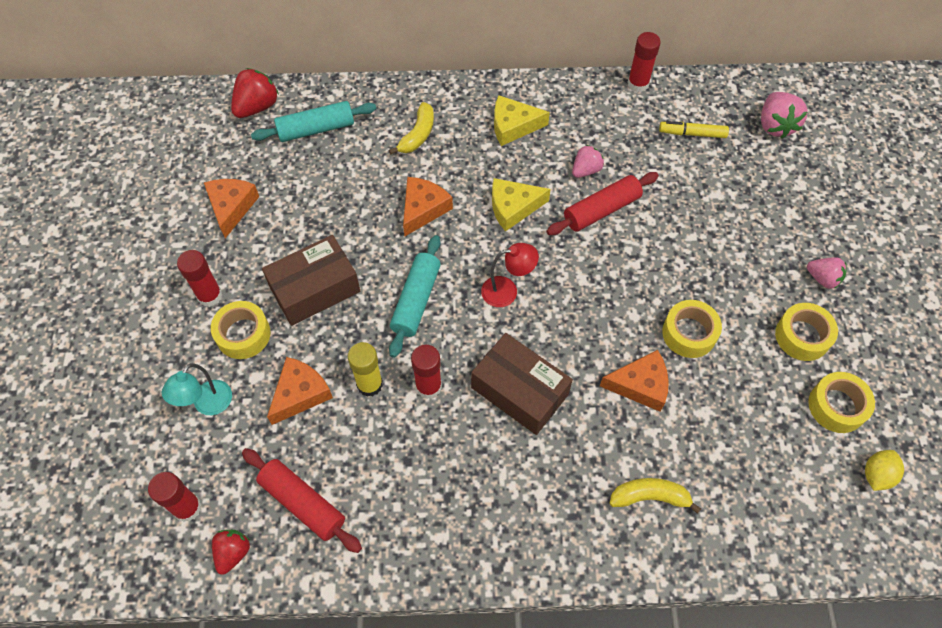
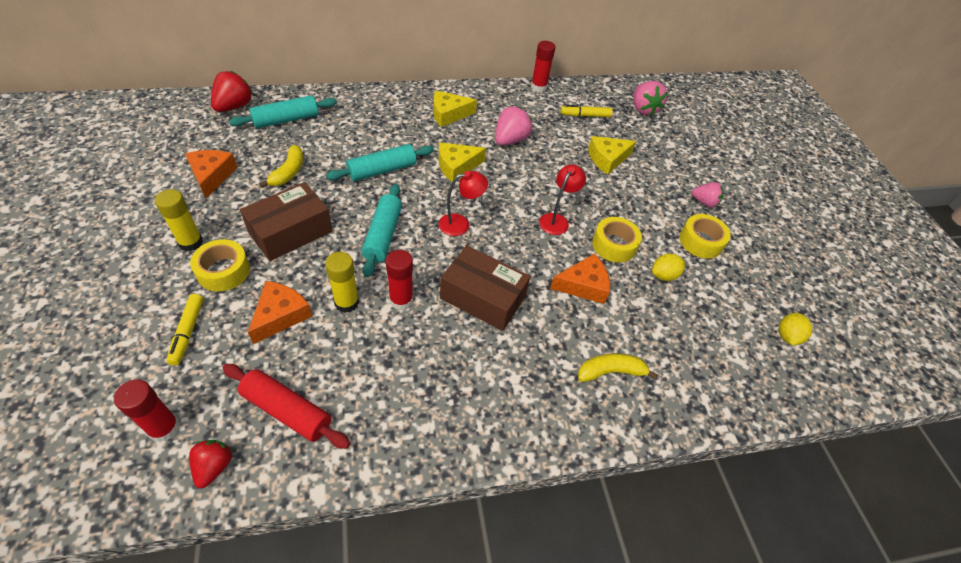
camera: 15 degrees left, 10 degrees down
turquoise lamp [162,364,232,415] -> yellow marker [166,294,203,365]
red glue stick [177,250,222,307] -> yellow glue stick [155,189,203,251]
yellow banana [389,102,434,154] -> yellow banana moved to [259,145,303,188]
orange cheese [403,177,453,236] -> turquoise rolling pin [326,144,434,181]
red rolling pin [546,172,659,235] -> none
pink strawberry [572,145,604,178] -> pink strawberry [495,106,532,146], size x1.53
yellow tape [809,372,875,433] -> none
none -> red lamp [539,165,586,235]
none -> yellow cheese [588,136,636,174]
none -> yellow lemon [652,254,685,281]

